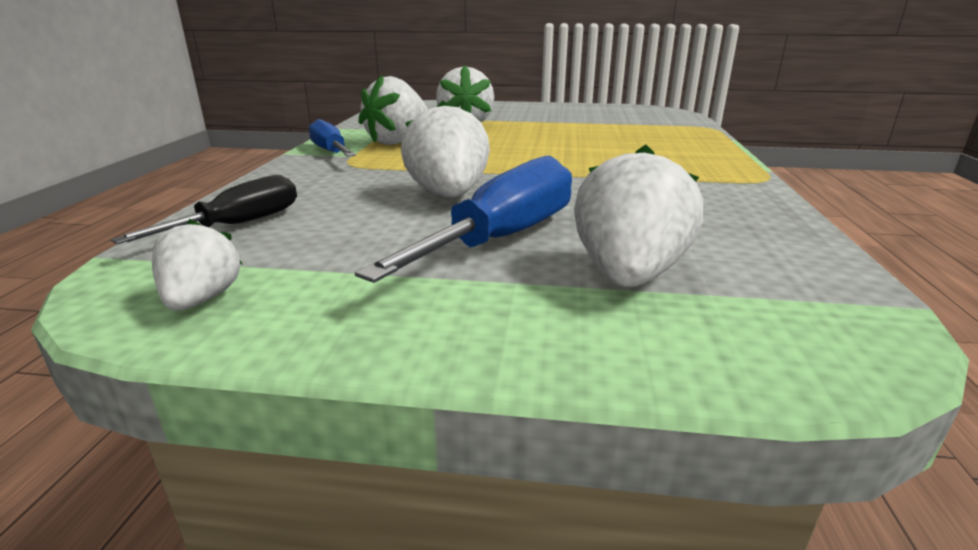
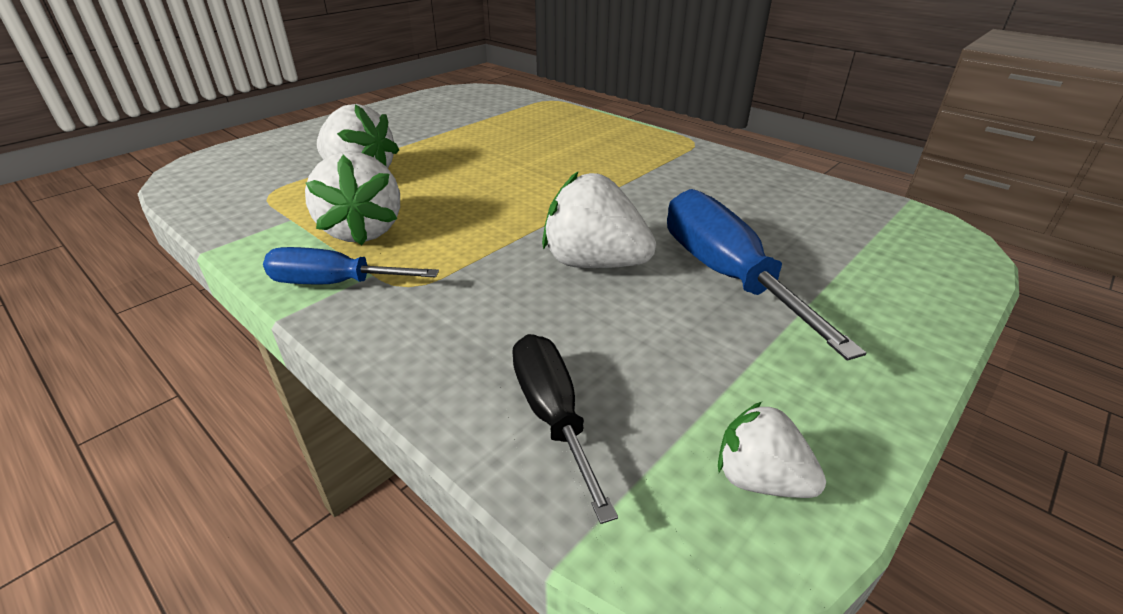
camera: 55 degrees left, 10 degrees up
white strawberry [574,145,703,287] -> none

